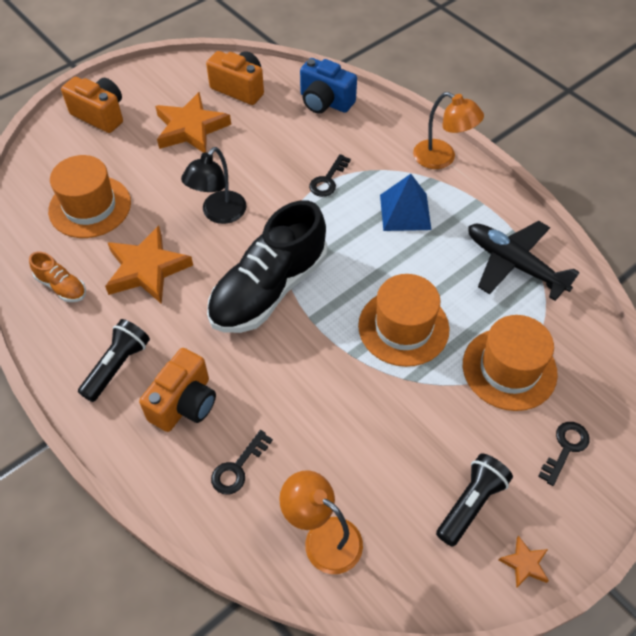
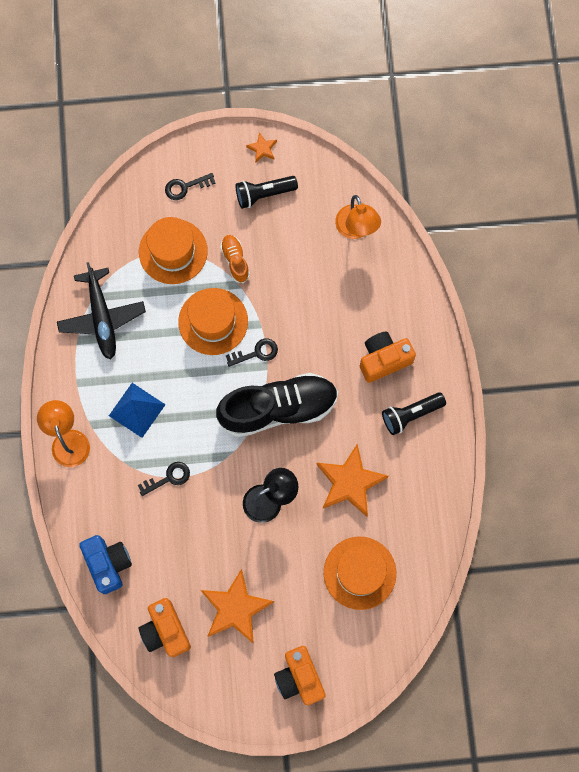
camera: 145 degrees left, 20 degrees up
orange shoe [29,252,86,302] -> orange shoe moved to [220,235,250,283]
black key [211,430,273,495] -> black key moved to [226,338,278,367]

